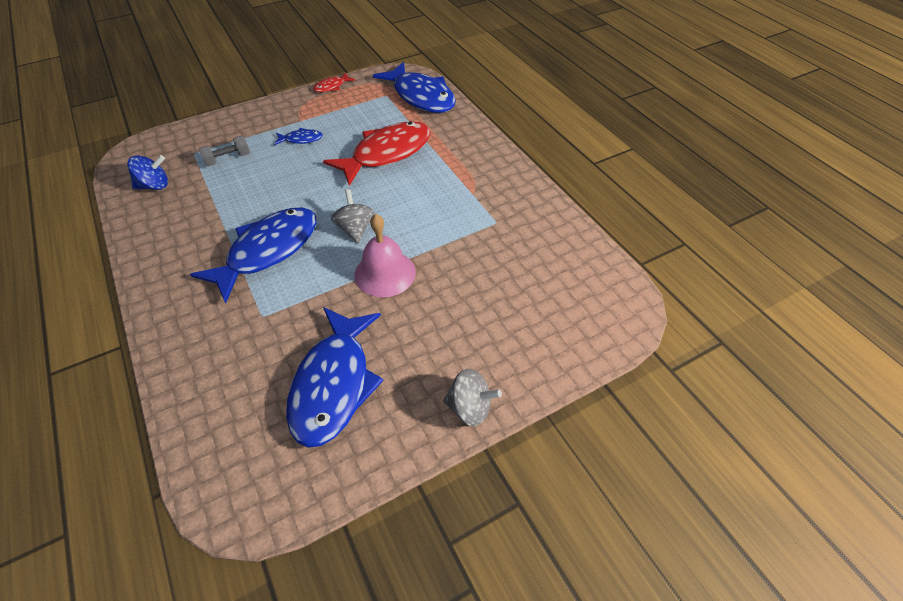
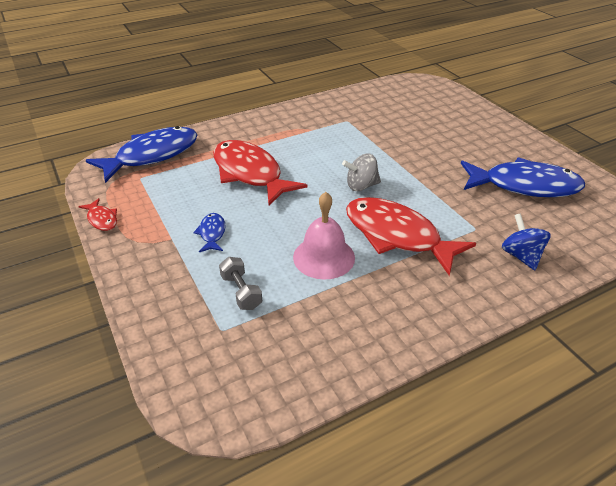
camera: 90 degrees left, 10 degrees down
blue spinning top [127,155,168,190] -> blue spinning top moved to [502,214,551,270]
blue fish [190,207,316,303] -> red fish [346,197,476,276]
pink bell [354,214,416,297] -> pink bell moved to [293,192,355,280]
grey spinning top [443,369,502,426] -> none

